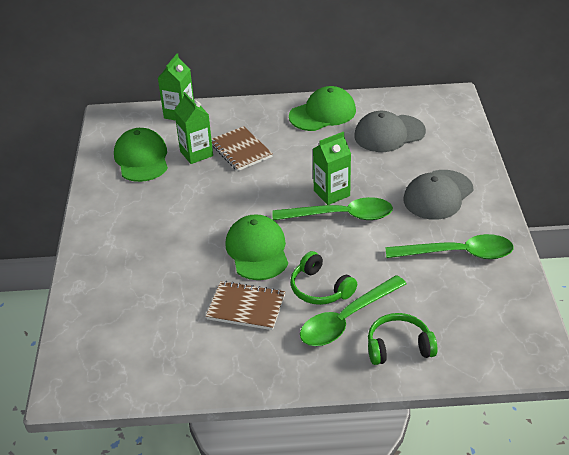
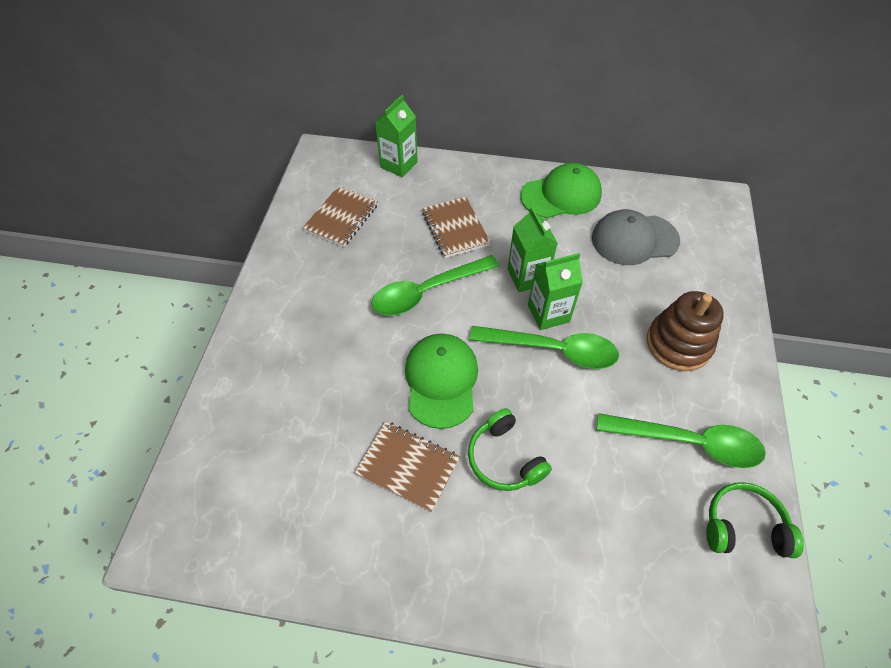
camera: 10 degrees right, 15 degrees up
green cap [114,128,168,182] -> brown notebook [303,186,378,247]
green carton [174,92,213,164] -> green carton moved to [508,207,558,292]
green spoon [300,275,406,346] -> green spoon moved to [371,255,499,316]
green headphones [368,313,437,365] -> green headphones moved to [706,482,804,558]
grey cap [403,170,473,220] -> brown stacking toy [647,291,724,371]

